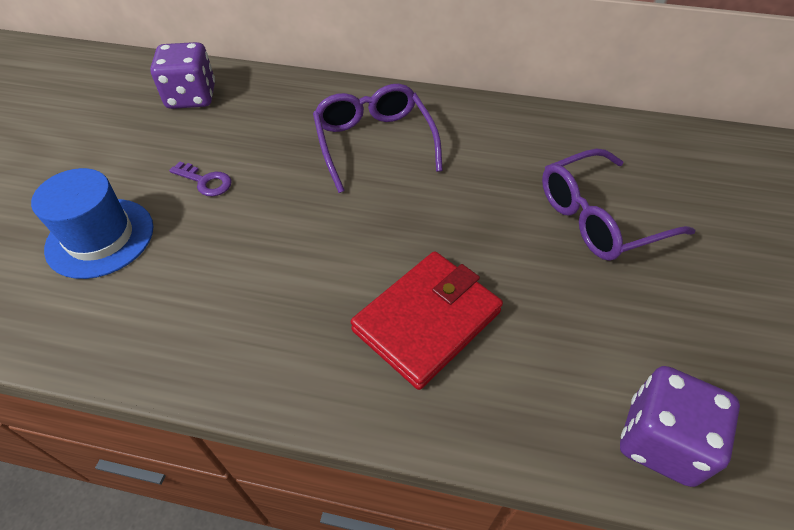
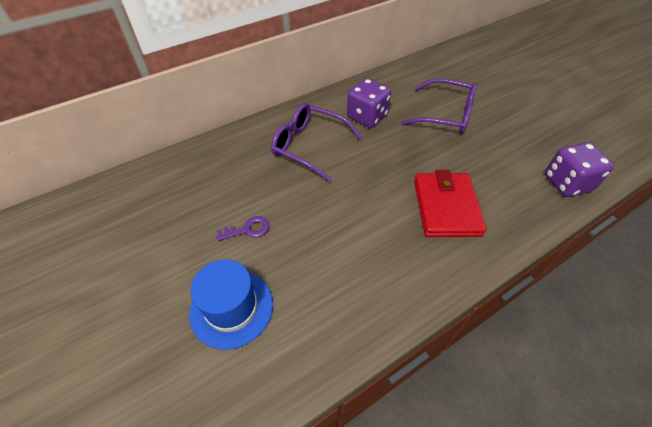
camera: 45 degrees left, 0 degrees up
purple dice [150,42,215,109] -> purple dice moved to [347,78,391,128]
purple glasses [542,148,696,261] -> purple glasses turned 90 degrees counterclockwise [401,78,477,134]

